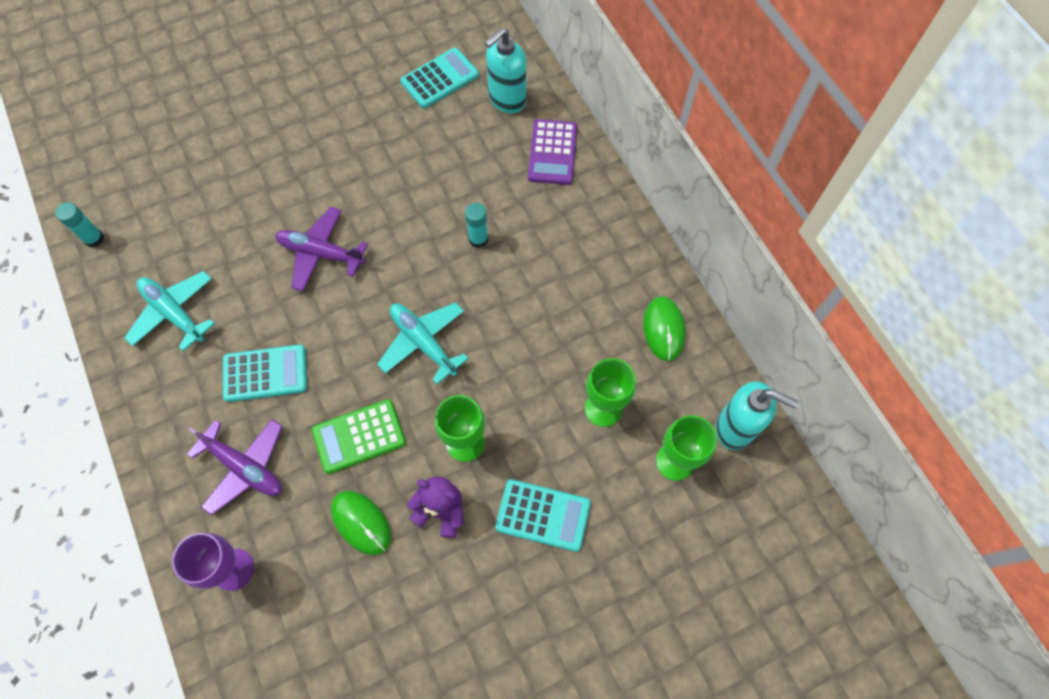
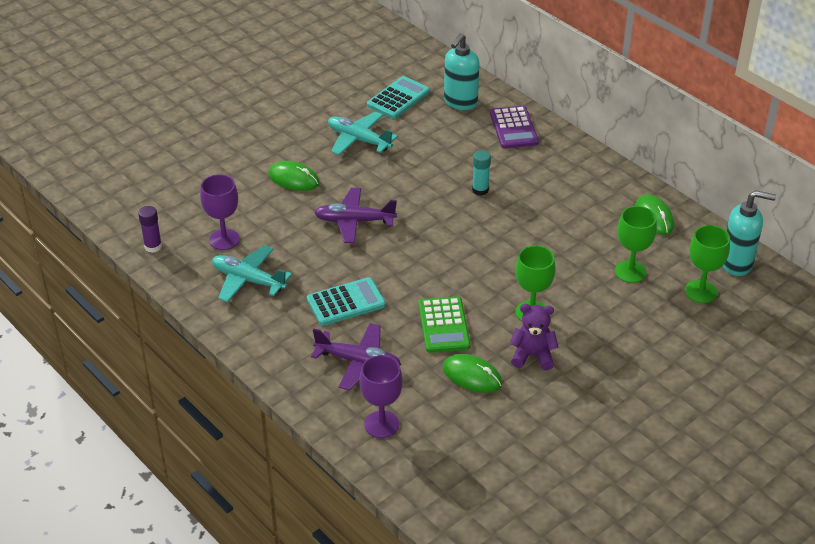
camera: 15 degrees left, 25 degrees down
turquoise glue stick [55,202,104,248] -> purple glue stick [138,206,162,253]
green calculator [312,399,406,474] -> green calculator turned 60 degrees counterclockwise [419,296,470,353]
turquoise plane [377,302,469,384] -> turquoise plane moved to [328,112,398,155]
turquoise calculator [495,479,591,552] -> none
none -> purple goblet [200,174,240,250]
none -> green mouse [268,161,319,191]

